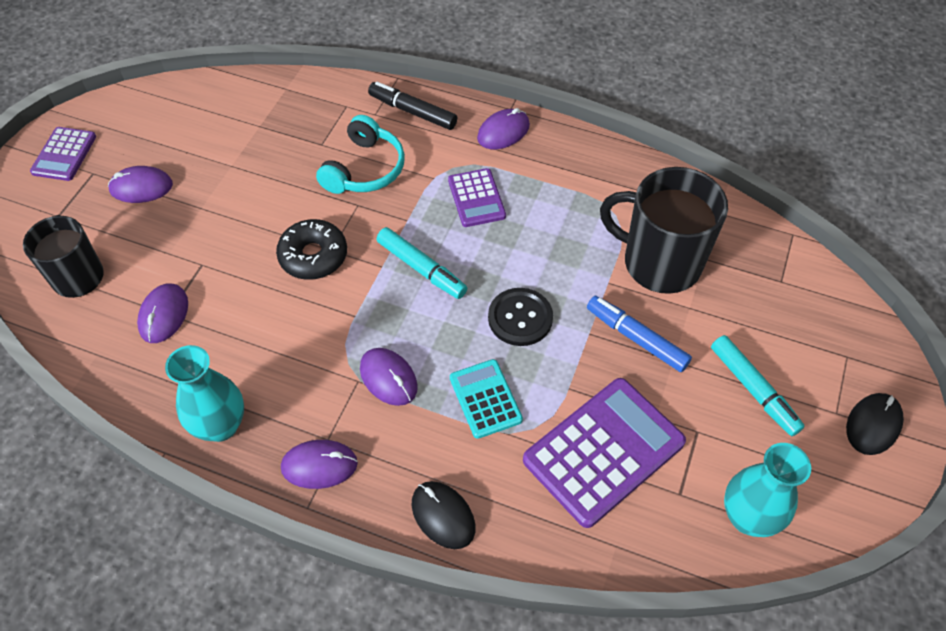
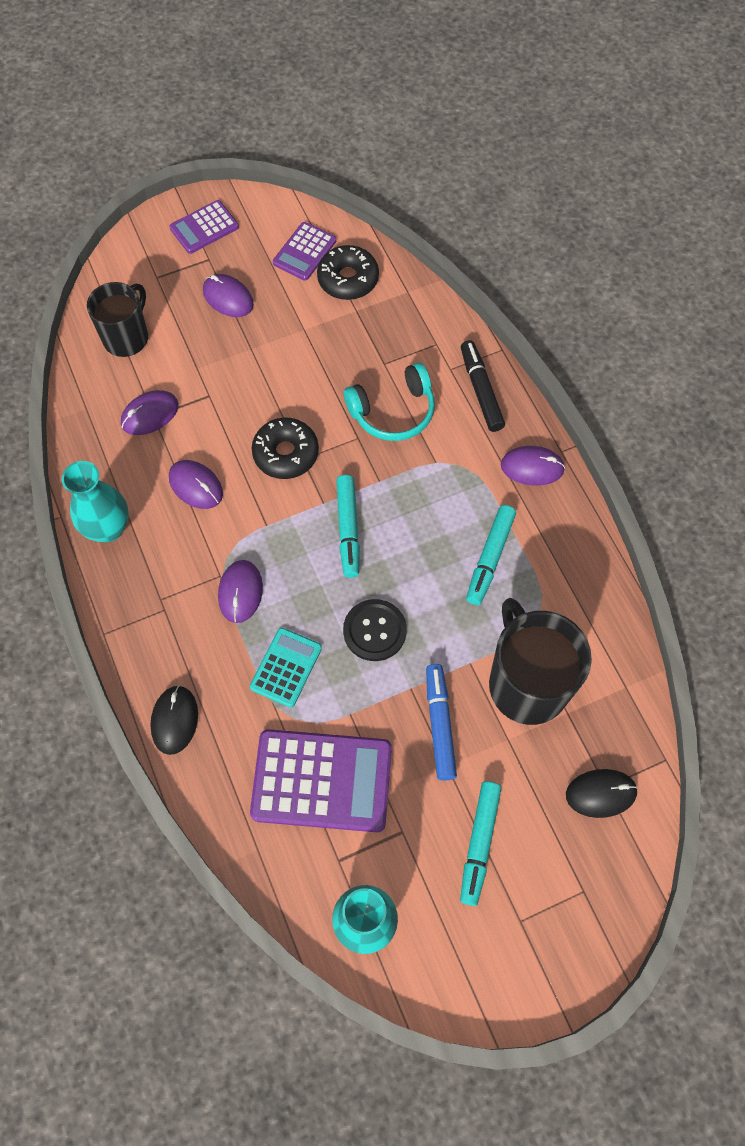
camera: 45 degrees right, 10 degrees up
purple mouse [281,440,358,489] -> purple mouse moved to [169,460,223,509]
purple calculator [448,168,506,227] -> purple calculator moved to [273,222,336,281]
black mouse [846,393,904,455] -> black mouse moved to [566,769,638,818]
none -> black donut [317,245,379,300]
none -> turquoise marker [466,505,516,605]

